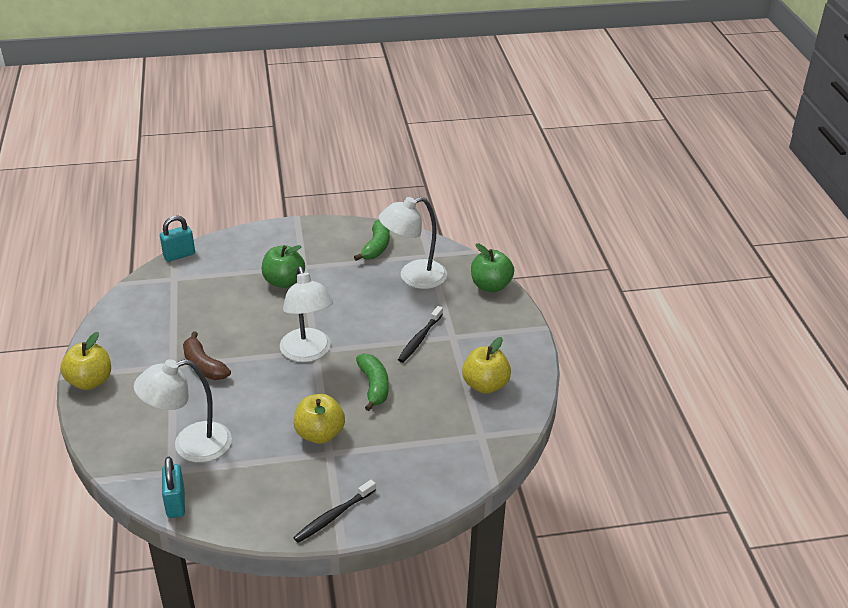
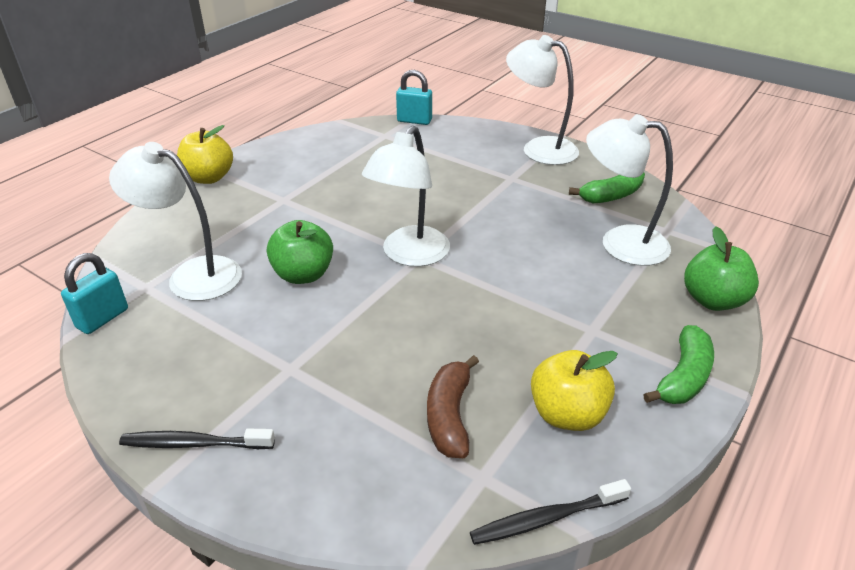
camera: 45 degrees right, 0 degrees up
brown banana [183,331,231,380] -> brown banana moved to [427,355,479,458]
green apple [262,245,305,288] -> green apple moved to [267,220,333,284]
yellow apple [294,394,345,444] -> none
green banana [356,354,389,411] -> green banana moved to [643,325,714,404]
black toothbrush [398,306,443,363] -> black toothbrush moved to [470,479,631,545]
none -> white lamp [506,35,579,165]

